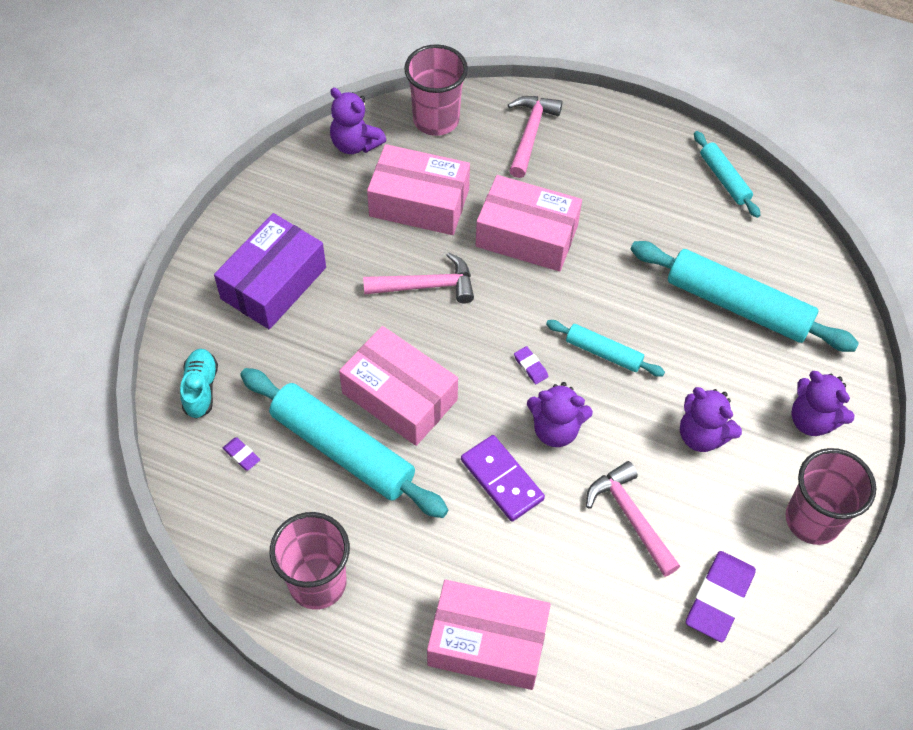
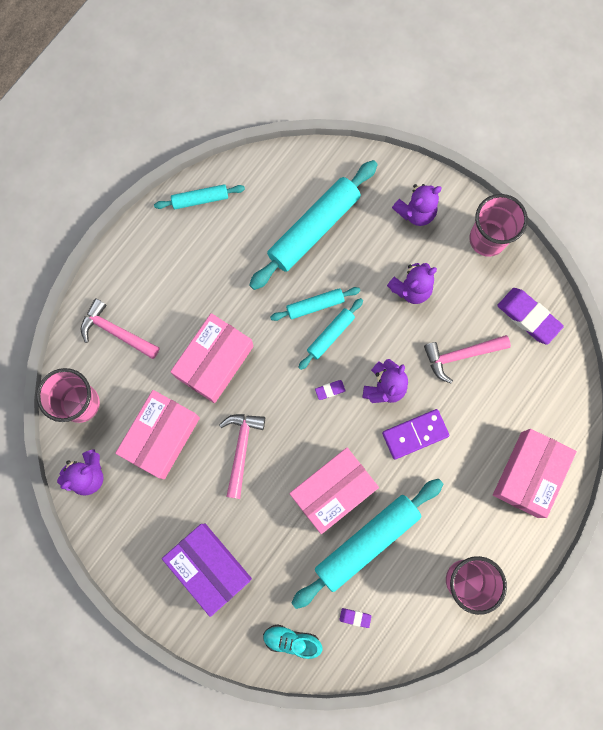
camera: 75 degrees left, 20 degrees up
purple eraser [223,437,260,471] -> purple eraser turned 45 degrees clockwise [339,608,372,628]
none -> turquoise rolling pin [270,287,360,321]

